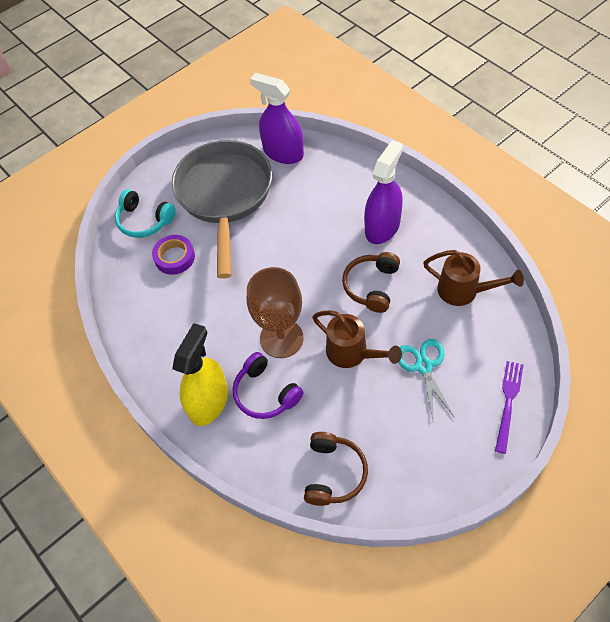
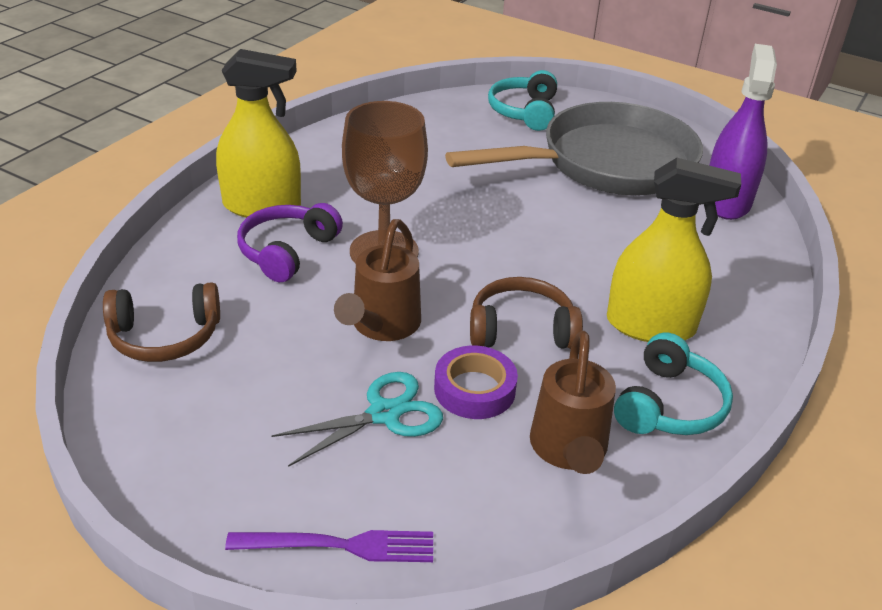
camera: 65 degrees right, 20 degrees down
purple tape [152,235,195,275] -> purple tape moved to [434,346,518,419]
purple spray bottle [364,140,403,244] -> yellow spray bottle [607,158,741,342]
none -> turquoise headphones [614,333,733,435]

